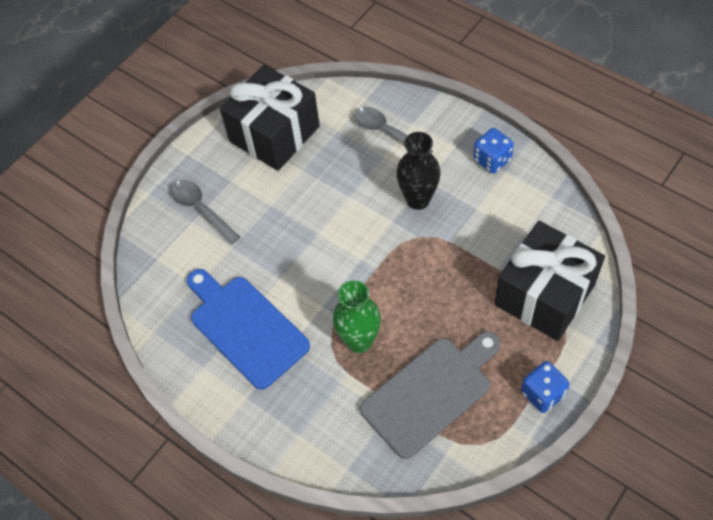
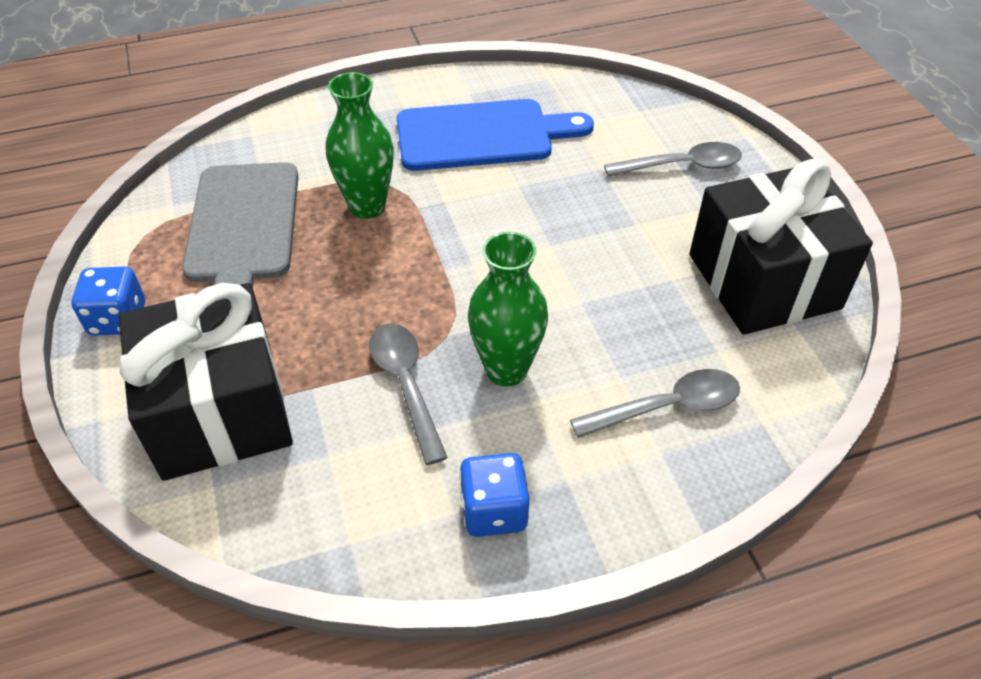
camera: 120 degrees right, 10 degrees down
black vase [396,132,441,210] -> green vase [468,232,548,387]
none -> grey spoon [369,324,448,465]

